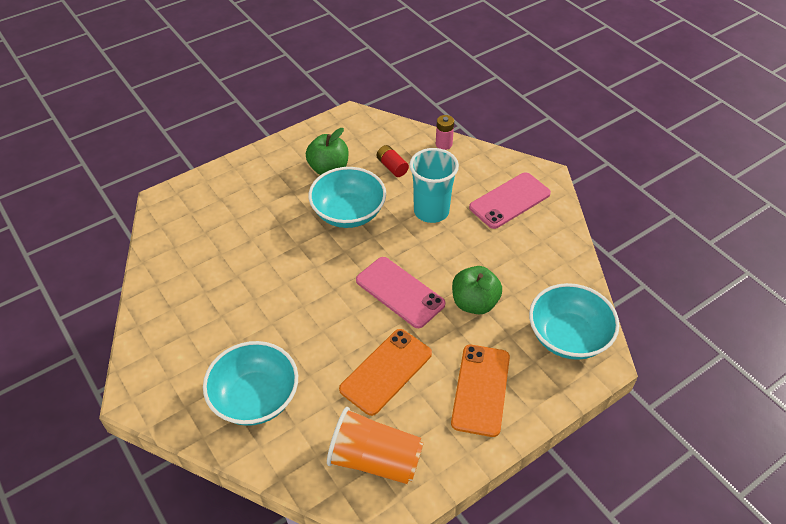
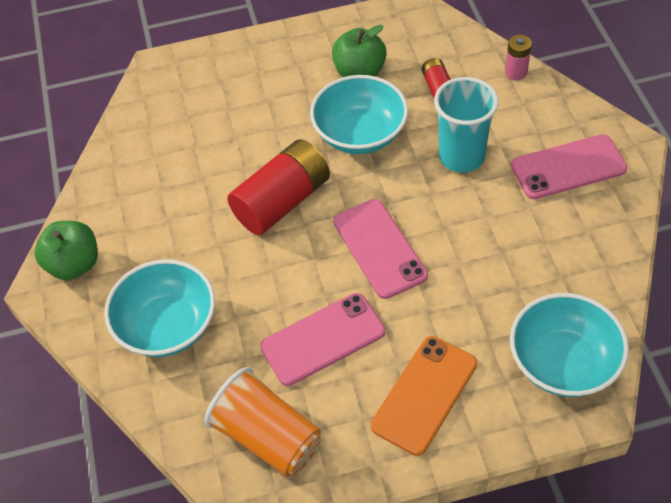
camera: 25 degrees right, 5 degrees up
orange phone [339,329,432,416] -> pink phone [260,293,385,386]
green apple [452,266,502,315] -> green apple moved to [35,221,98,280]
none -> red battery [227,139,330,235]

